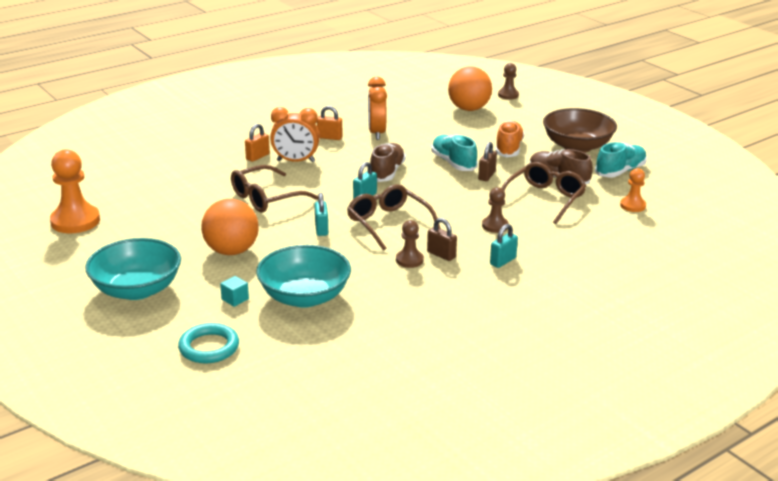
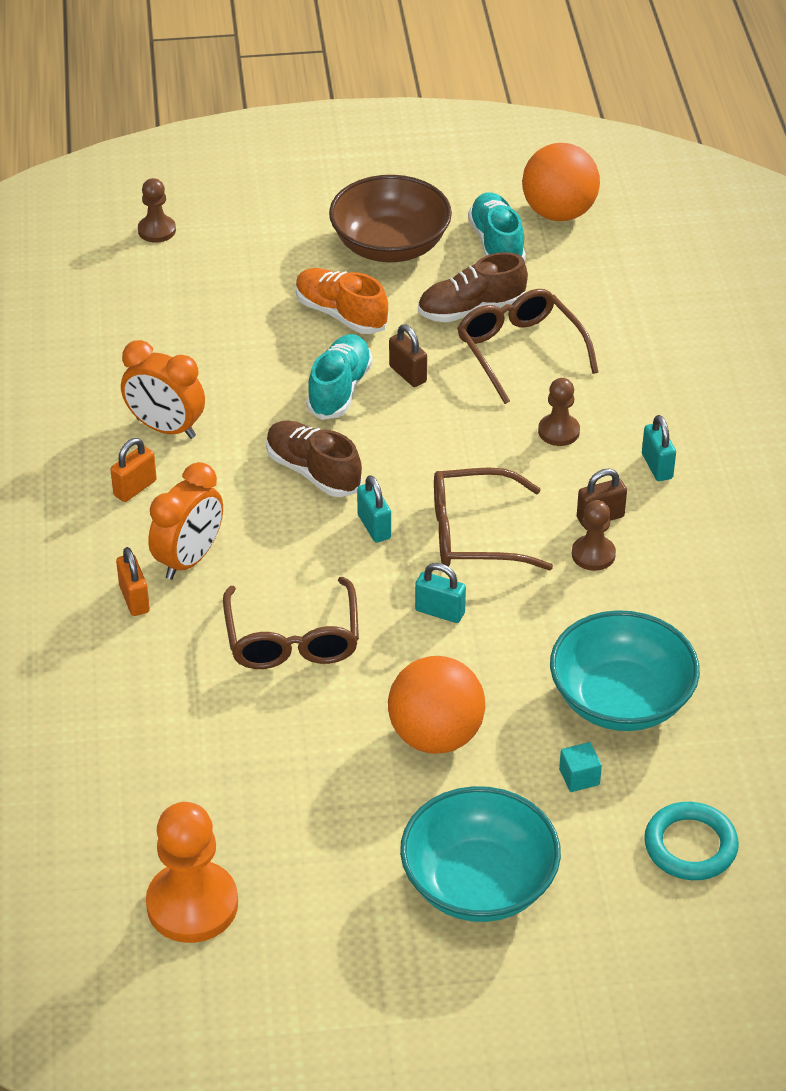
camera: 60 degrees left, 15 degrees up
turquoise shoe [431,134,478,171] -> turquoise shoe turned 105 degrees clockwise [306,334,373,420]
orange ball [448,67,492,111] -> orange ball moved to [522,143,600,221]
orange pawn [620,168,646,212] -> none

